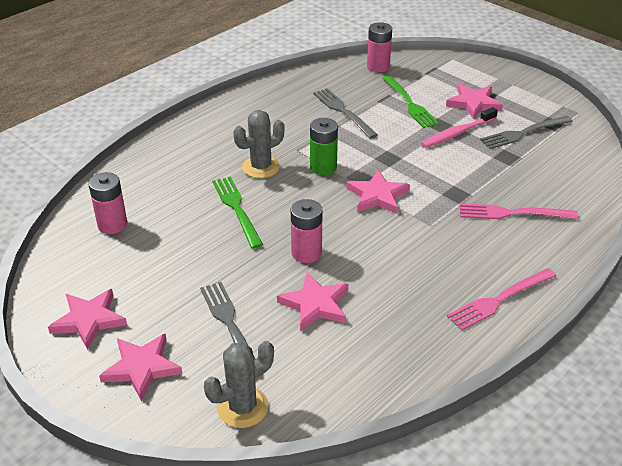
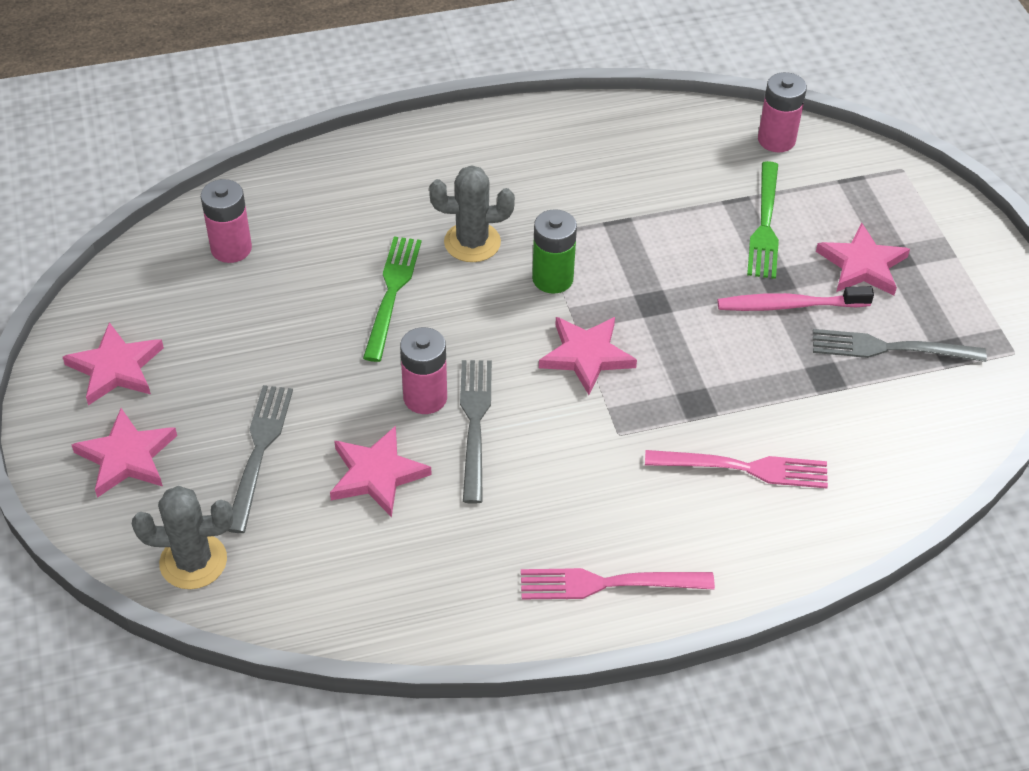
camera: 30 degrees right, 10 degrees up
grey fork [313,88,378,139] -> grey fork moved to [460,360,492,504]
pink fork [459,203,578,219] -> pink fork turned 150 degrees clockwise [645,450,828,488]

